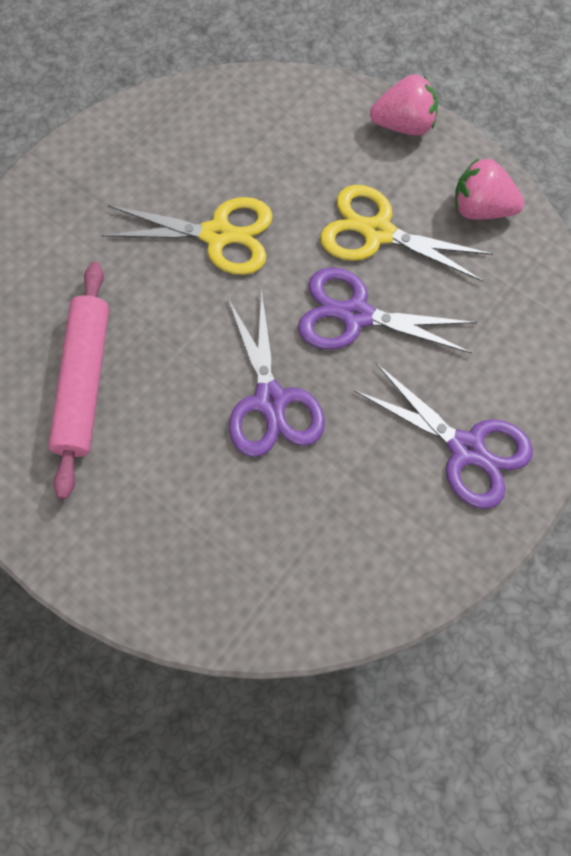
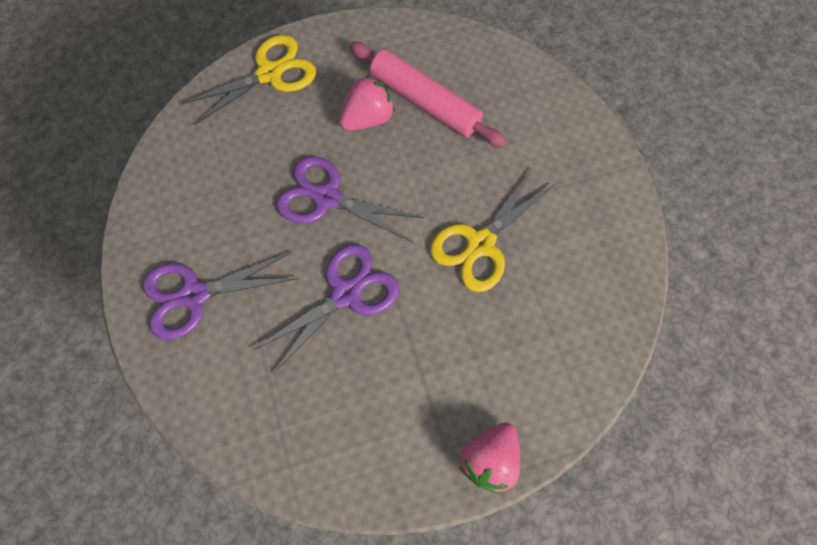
camera: 125 degrees right, 0 degrees up
yellow scissors [320,185,493,282] -> yellow scissors moved to [180,35,316,125]
pink strawberry [455,158,524,220] -> pink strawberry moved to [339,76,395,131]

